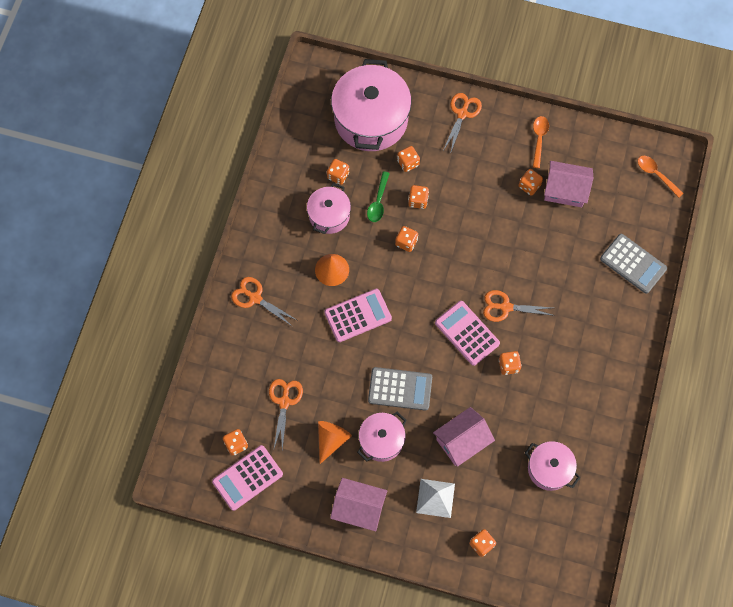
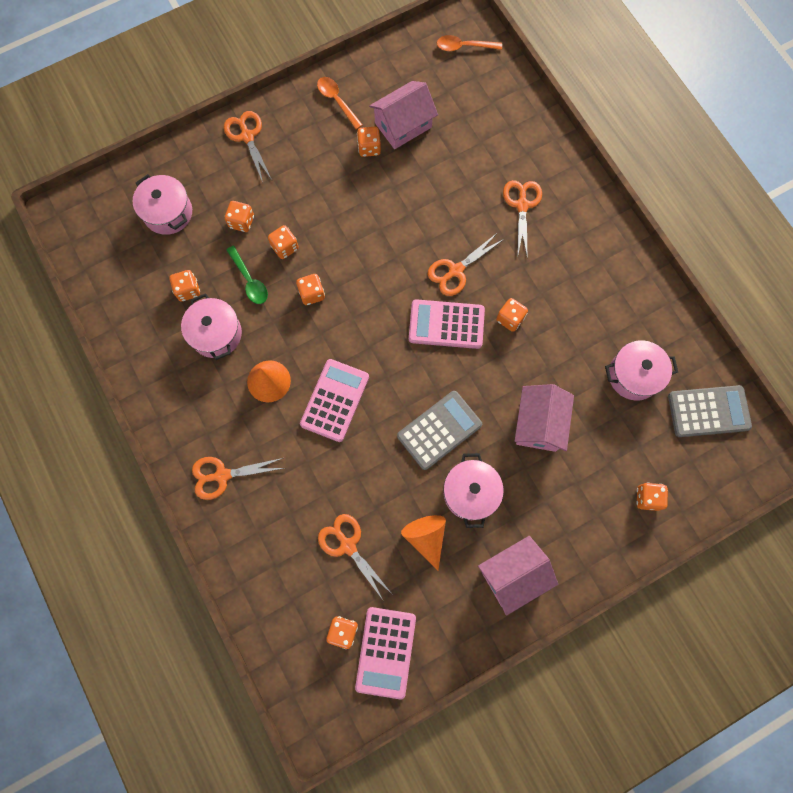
camera: 45 degrees left, 5 degrees up
pink pot [331,59,412,151] -> pink pot [133,174,192,235], size x0.54
white pyramid [416,479,455,518] -> none
grey calculator [600,234,667,294] -> grey calculator moved to [668,385,752,437]
none -> orange scissors [503,180,542,255]

